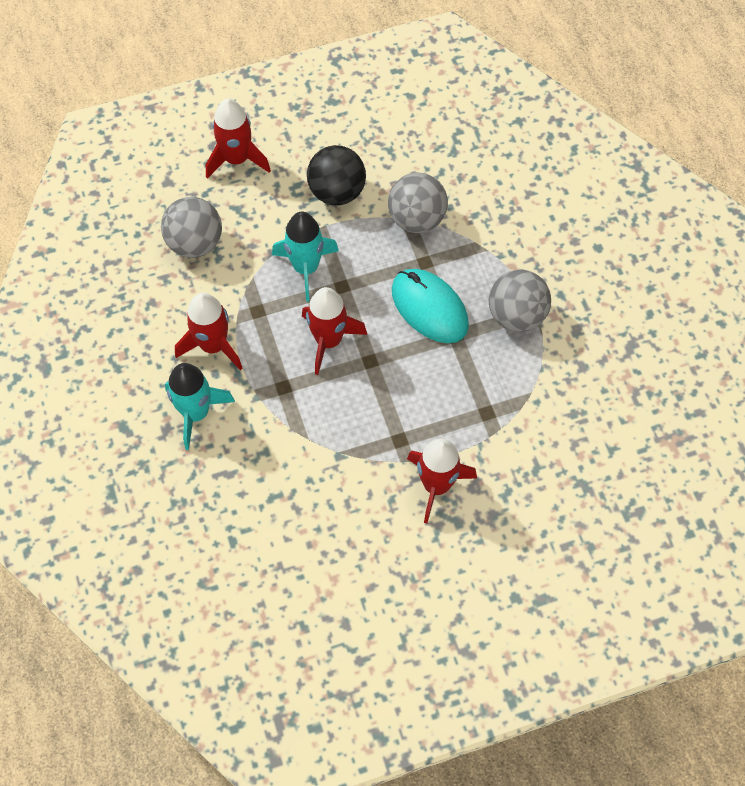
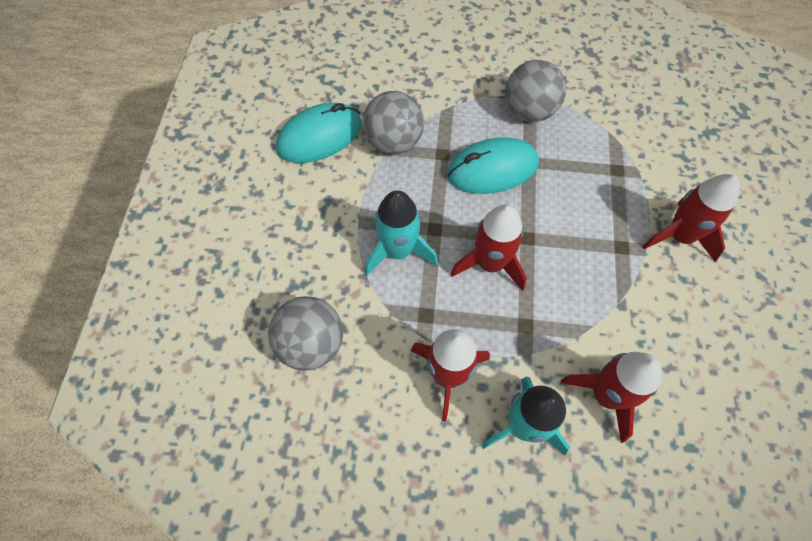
camera: 65 degrees left, 0 degrees up
red rocket [206,99,271,179] -> red rocket moved to [560,352,662,443]
black ball [307,145,366,205] -> none
none -> turquoise mouse [276,103,362,163]

